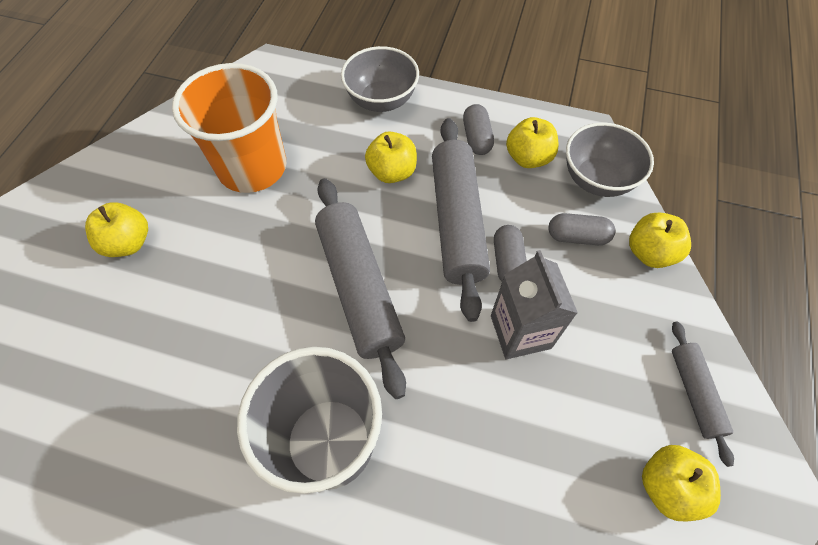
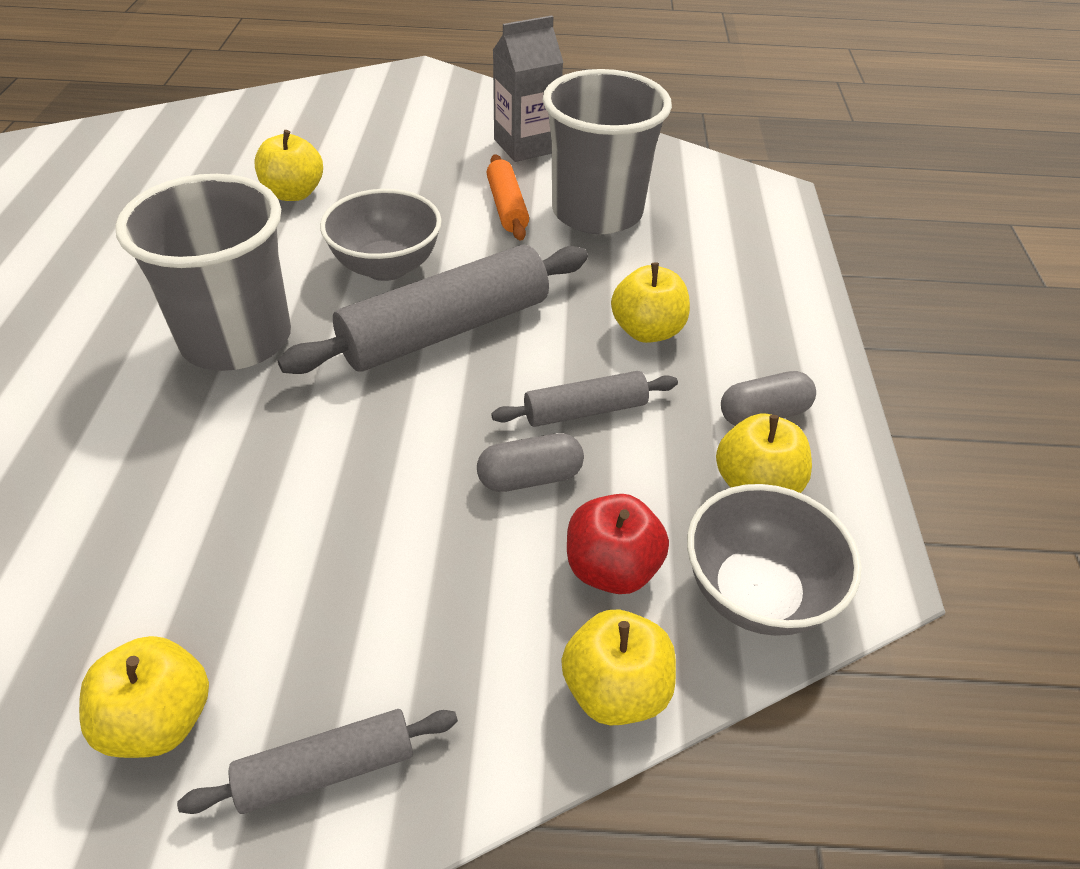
camera: 75 degrees right, 15 degrees down
yellow apple [85,202,148,257] -> yellow apple moved to [254,130,323,201]
orange cup [172,63,286,193] -> grey cup [543,69,672,234]
grey bowl [341,46,419,112] -> grey bowl moved to [320,189,442,281]
grey rolling pin [432,118,490,322] -> grey rolling pin [491,371,678,427], size x0.53
grey carton [491,250,578,359] -> grey carton moved to [493,15,564,162]
grey capsule [548,213,615,245] -> red apple [567,494,669,594]
none -> orange rolling pin [487,155,529,240]

